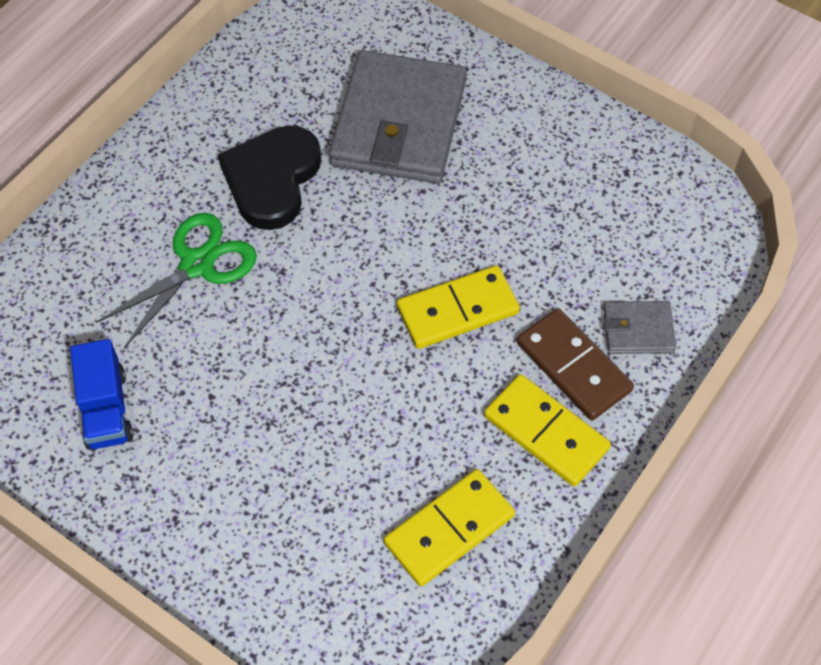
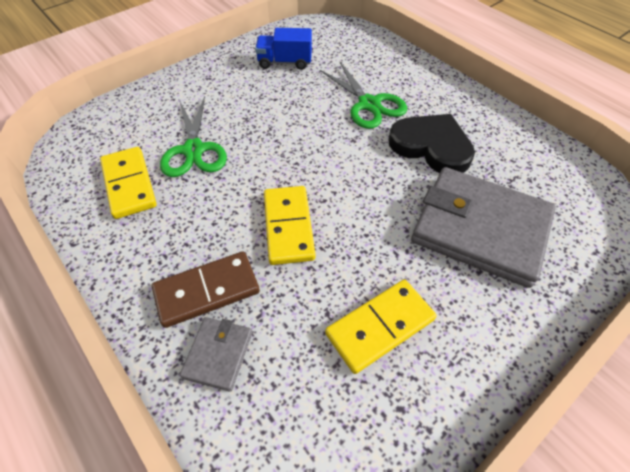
camera: 105 degrees right, 5 degrees down
yellow domino [484,374,611,486] -> yellow domino moved to [325,279,436,374]
none -> green scissors [160,96,227,177]

